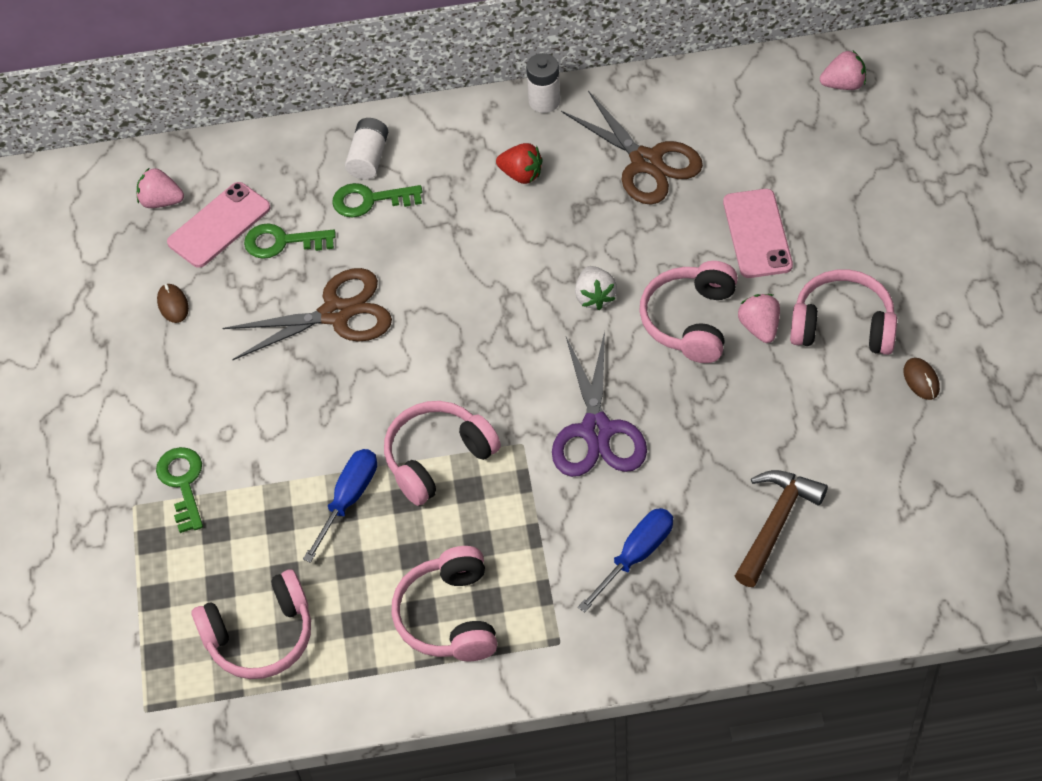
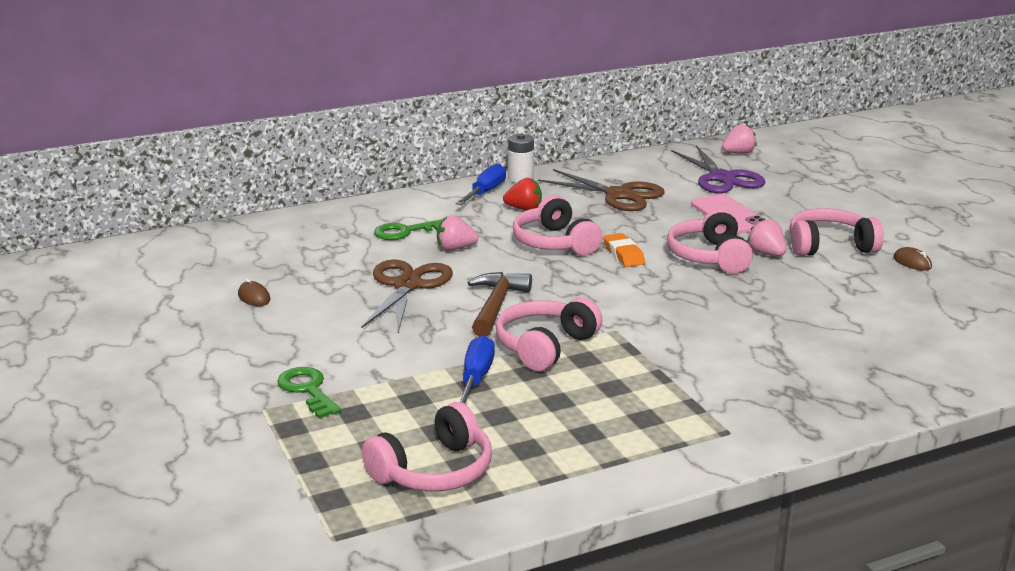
camera: 20 degrees left, 30 degrees down
pink strawberry [137,168,184,208] -> pink strawberry moved to [437,215,478,251]
pink phone [167,182,271,268] -> none
brown scissors [223,268,392,360] -> brown scissors turned 45 degrees counterclockwise [362,259,453,332]
green key [244,223,336,259] -> none
white battery [345,118,388,180] -> none
pink headphones [392,546,497,661] -> pink headphones moved to [513,195,602,255]
purple scissors [552,331,647,477] -> purple scissors moved to [671,145,765,193]
white strawberry [575,266,617,310] -> orange eraser [604,233,645,267]
blue screwdriver [578,508,673,612] -> blue screwdriver moved to [456,164,506,205]
brown hammer [735,470,828,587] -> brown hammer moved to [467,272,532,337]

